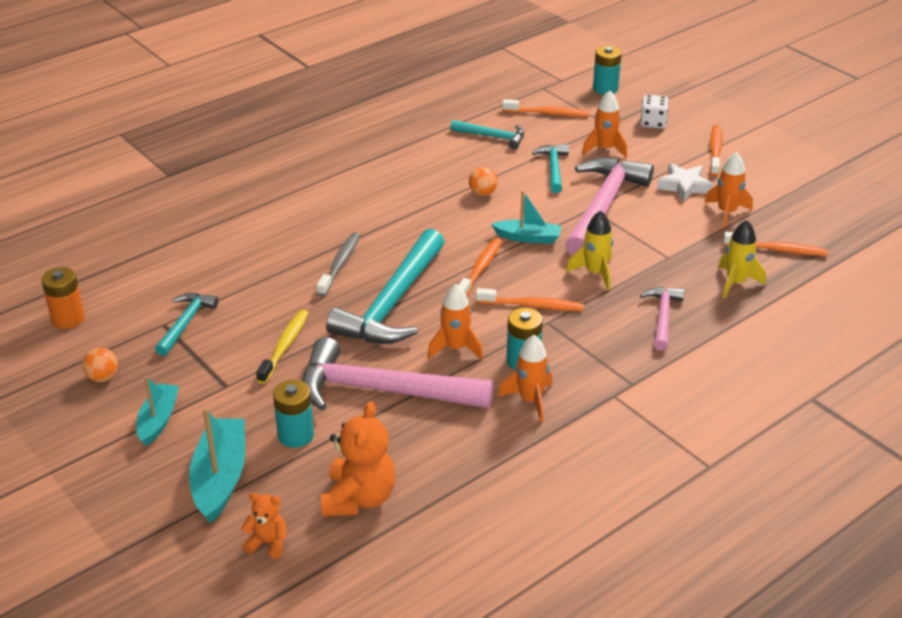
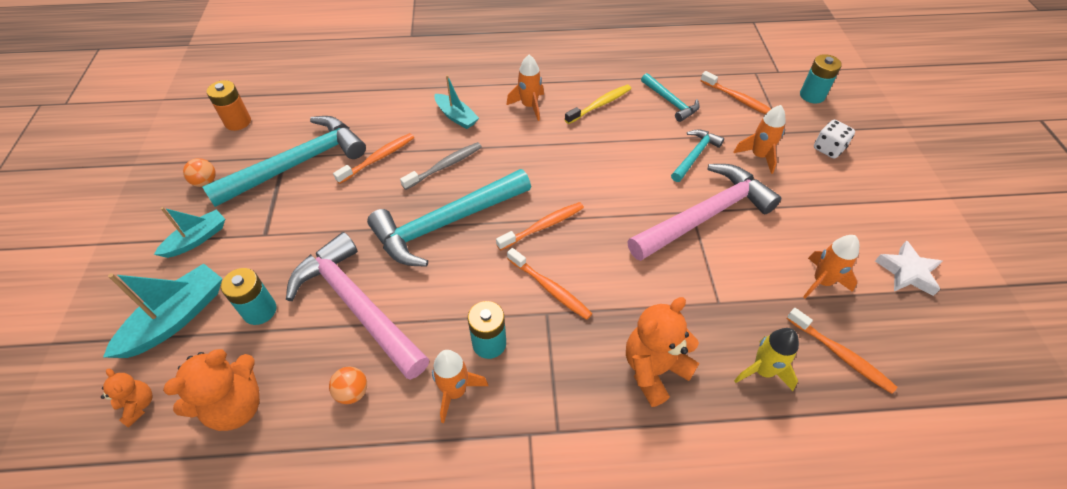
camera: 35 degrees right, 15 degrees up
turquoise hammer [155,293,219,356] -> turquoise hammer [202,116,366,207], size x1.97
yellow toothbrush [256,310,308,384] -> yellow toothbrush moved to [565,85,631,124]
orange rocket [427,284,483,360] -> orange rocket moved to [506,55,544,121]
orange ball [469,167,498,196] -> orange ball moved to [329,367,367,404]
turquoise boat [491,190,561,244] -> turquoise boat moved to [435,75,479,129]
yellow rocket [566,210,613,290] -> none
pink hammer [640,287,684,351] -> orange teddy bear [626,297,699,407]
white star [657,163,713,202] -> white star moved to [875,240,942,296]
orange toothbrush [710,125,723,176] -> orange toothbrush moved to [333,133,414,184]

